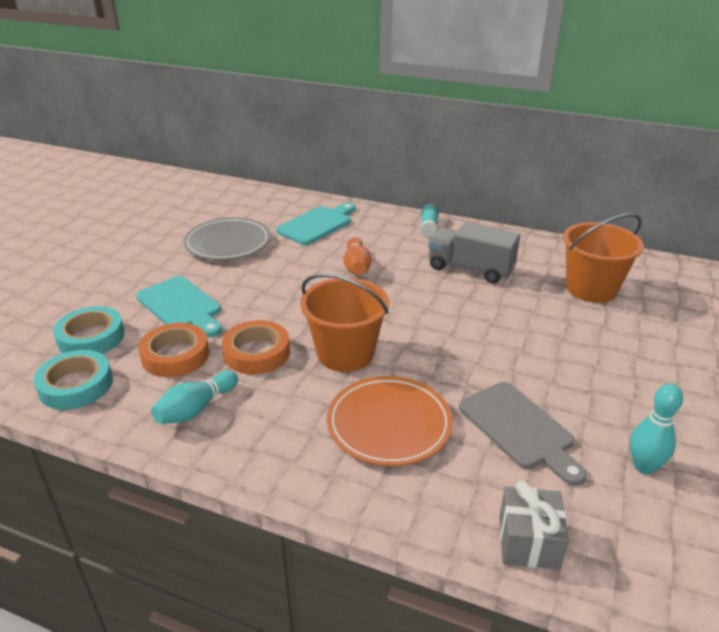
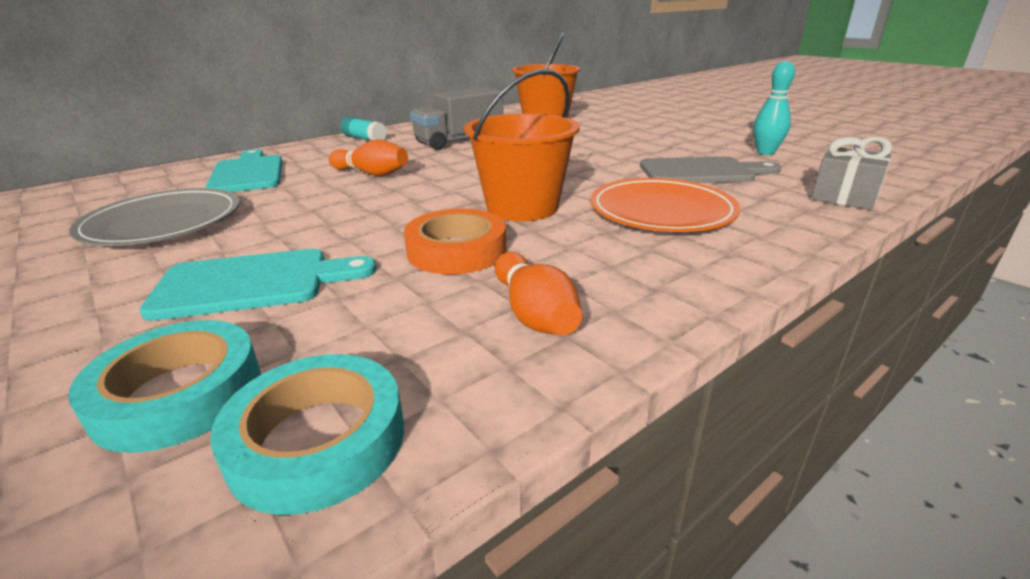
camera: 60 degrees left, 5 degrees down
orange tape [138,323,209,377] -> none
turquoise bowling pin [151,371,238,424] -> orange bowling pin [495,252,582,335]

